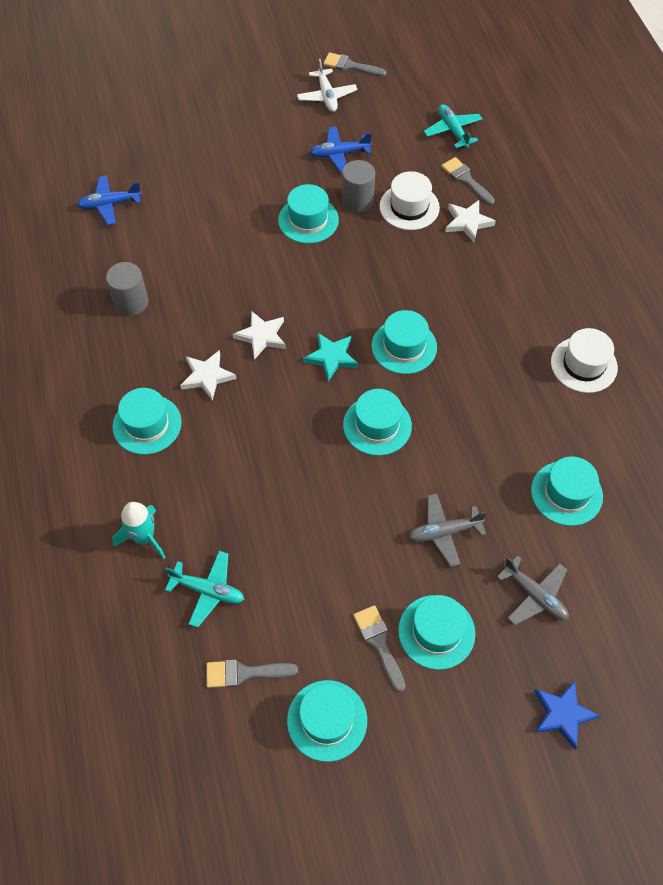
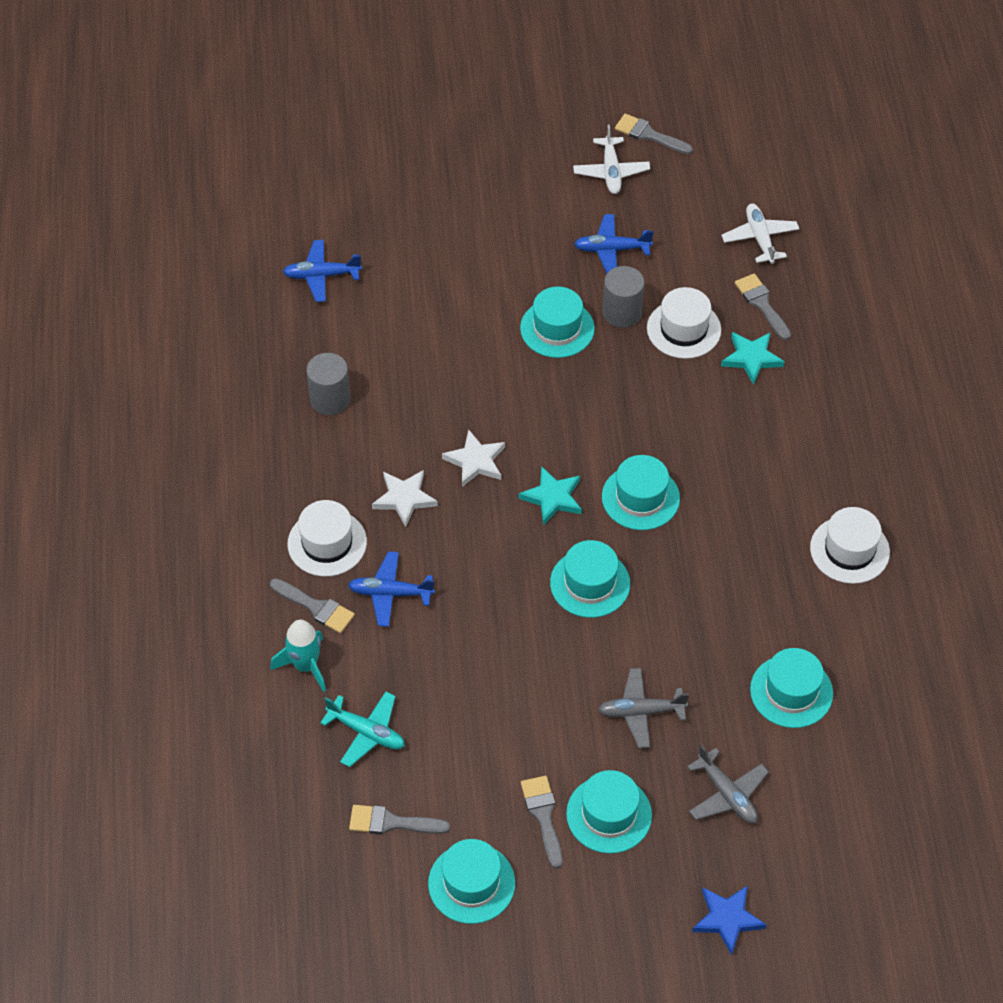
camera: 10 degrees right, 5 degrees down
turquoise hat [112,388,182,455] -> white hat [287,500,367,576]
turquoise plane [424,104,482,148] -> white plane [721,204,799,264]
white star [445,200,496,242] -> turquoise star [721,332,785,385]
none -> grey brush [270,578,355,633]
none -> blue plane [348,551,435,627]

